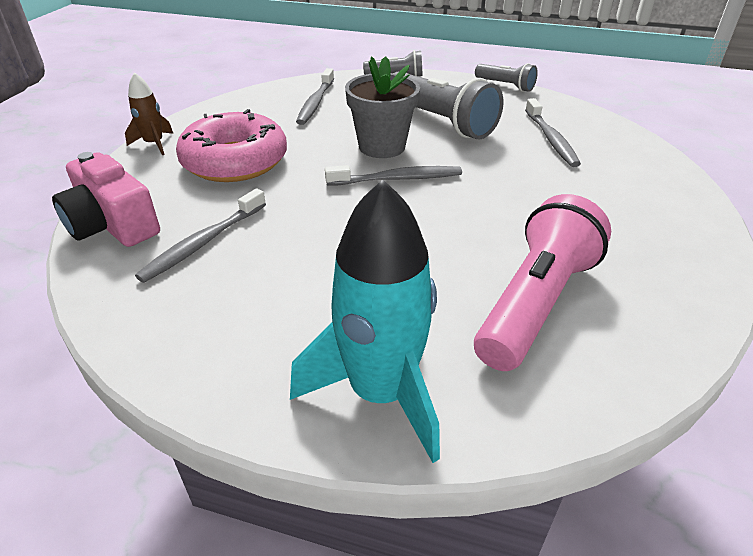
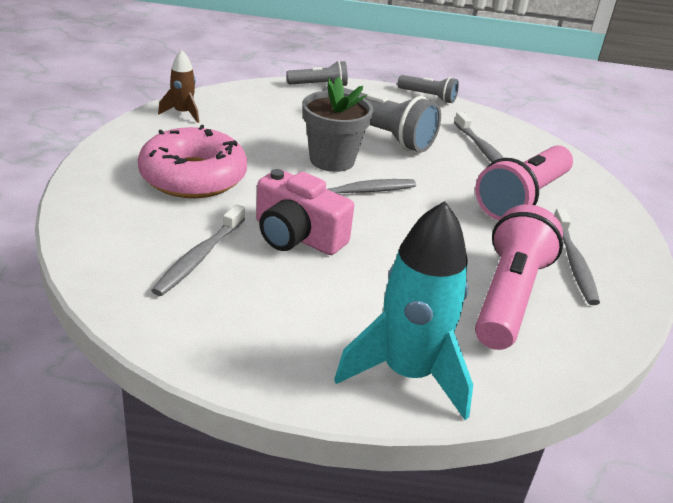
camera: 15 degrees left, 5 degrees down
pink camera [52,152,160,247] -> pink camera moved to [256,169,354,255]
brown rocket [125,72,174,155] -> brown rocket moved to [158,50,199,123]
grey toothbrush [296,68,334,125] -> grey toothbrush moved to [554,208,600,305]
none -> pink flashlight [475,145,573,220]

